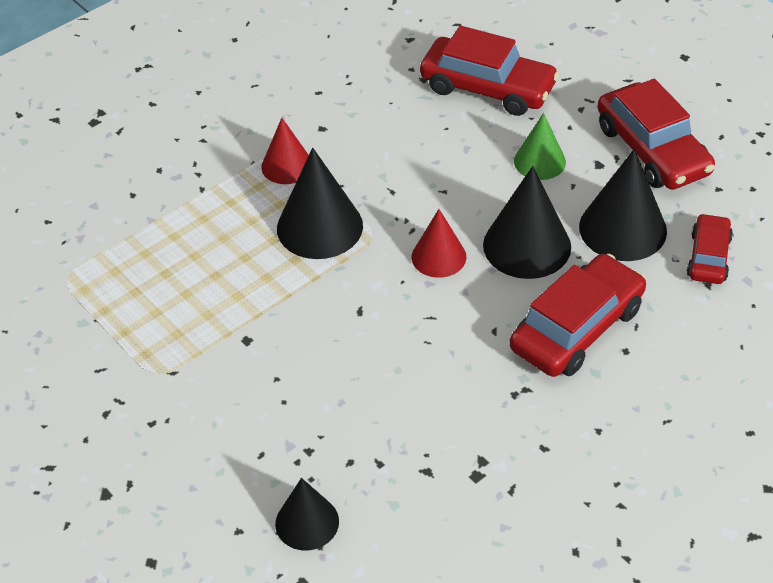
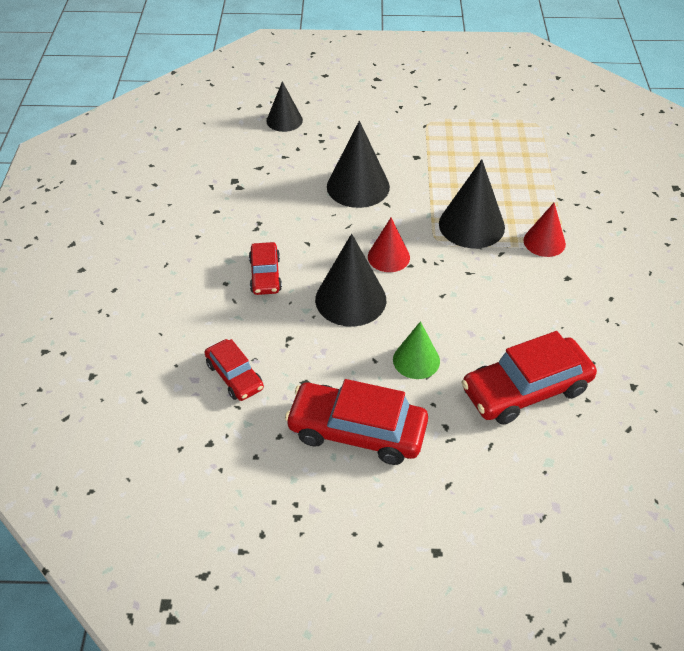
camera: 130 degrees right, 0 degrees up
red car [510,254,646,377] -> red car [249,242,282,295], size x0.57
black cone [579,149,667,261] -> black cone moved to [327,121,390,208]

